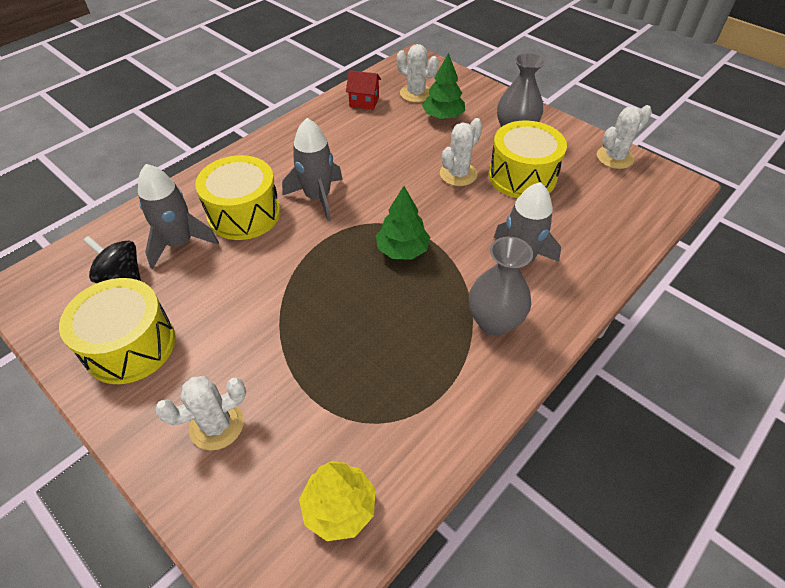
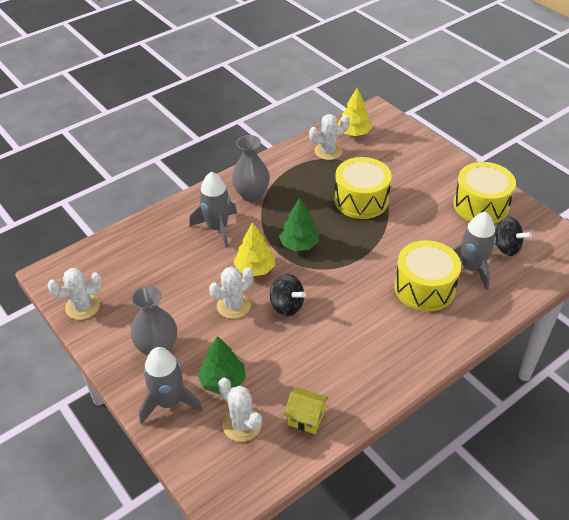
camera: 170 degrees left, 5 degrees down
white cactus [155,376,246,450] -> white cactus moved to [309,114,350,160]
grey rocket [282,118,343,221] -> grey rocket moved to [139,347,203,424]
red house [346,70,381,110] -> yellow house [284,387,328,434]
yellow drum [488,120,567,198] -> yellow drum moved to [334,157,392,219]
none -> yellow tree [234,222,275,276]
none -> black spinning top [270,274,306,316]

